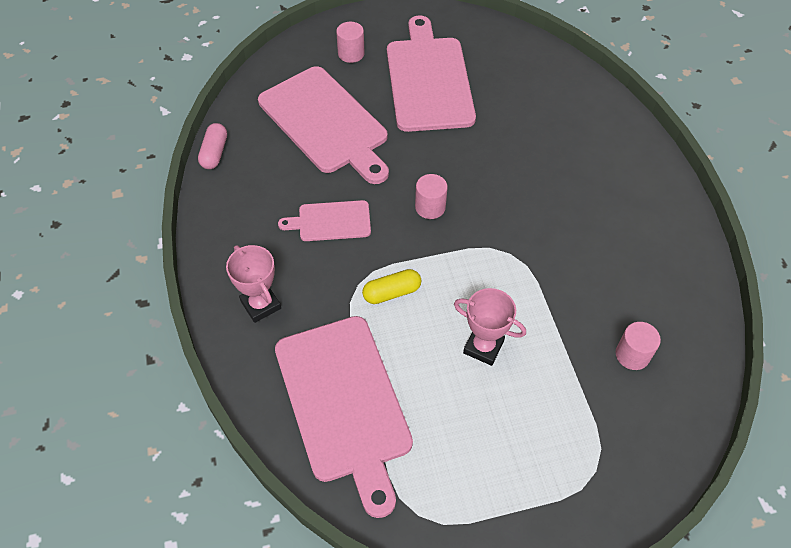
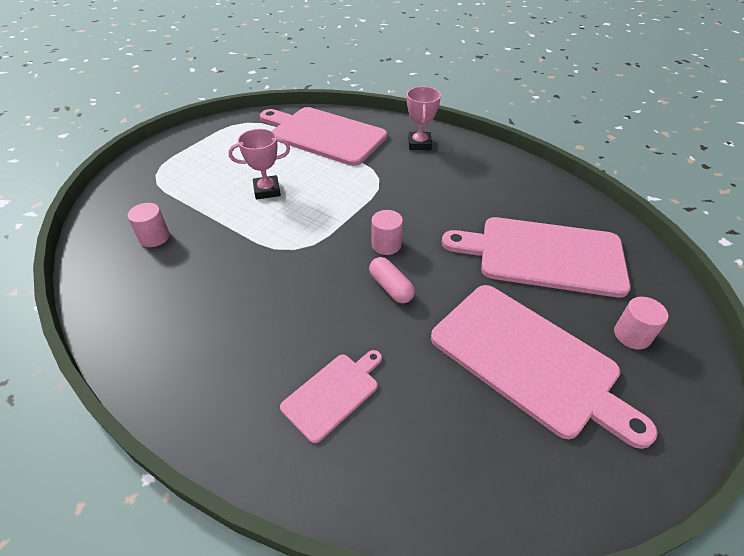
camera: 140 degrees right, 10 degrees down
pink capsule [198,123,227,169] -> pink capsule moved to [369,257,415,303]
pink trophy [226,245,281,323] -> pink trophy turned 75 degrees clockwise [407,87,441,150]
pink cutting board [278,200,371,241] -> pink cutting board moved to [280,350,382,443]
yellow capsule [362,269,421,304] -> none

